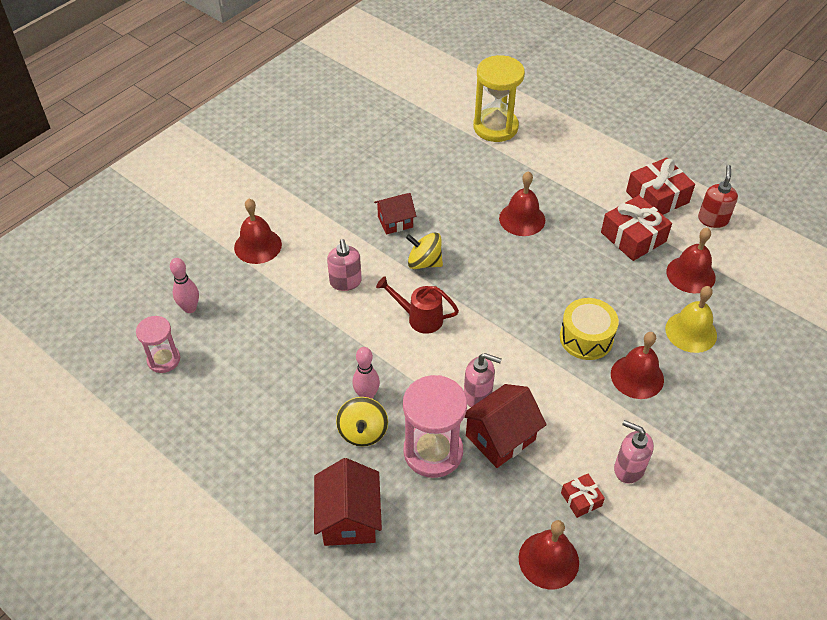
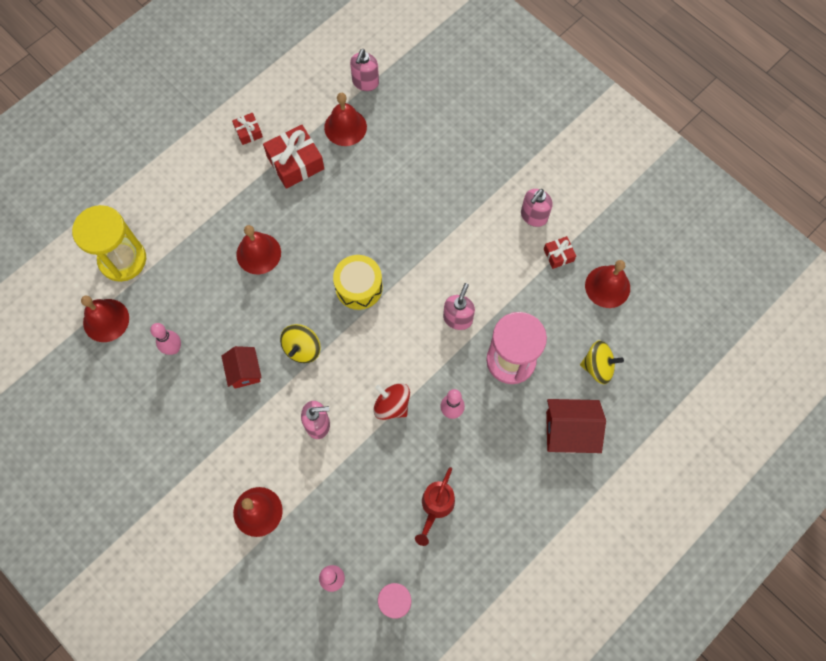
camera: 85 degrees left, 20 degrees up
yellow spinning top [336,397,388,447] -> yellow spinning top moved to [580,340,624,384]
red watering can [376,276,459,334] -> red watering can moved to [415,467,455,546]
red house [464,384,547,468] -> none
yellow drum [560,298,619,360] -> yellow drum moved to [333,255,383,310]
red bell [611,332,664,399] -> red bell moved to [81,295,129,342]
red gift [626,157,695,215] -> red gift [232,113,263,145], size x0.52
yellow bell [665,286,717,353] -> none
red soap dispenser [698,165,738,228] -> none
none -> pink bowling pin [150,323,181,355]
none -> pink soap dispenser [350,49,379,91]
none -> red spinning top [373,383,410,420]

